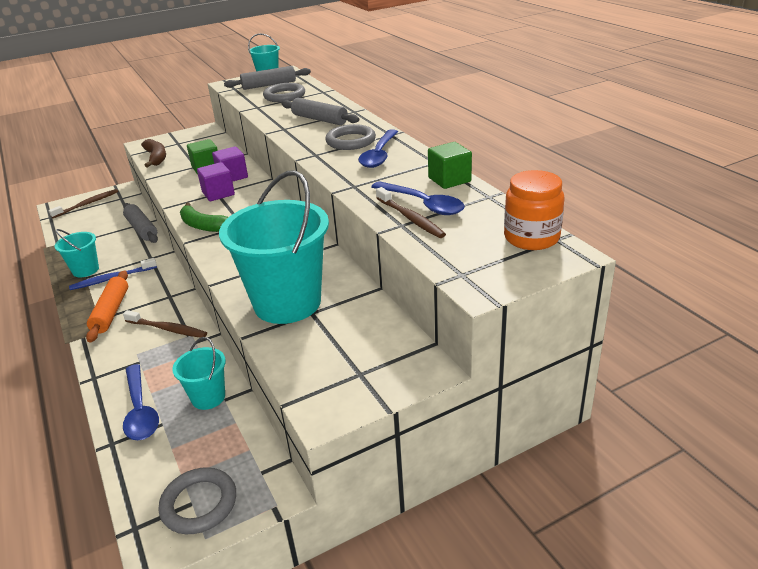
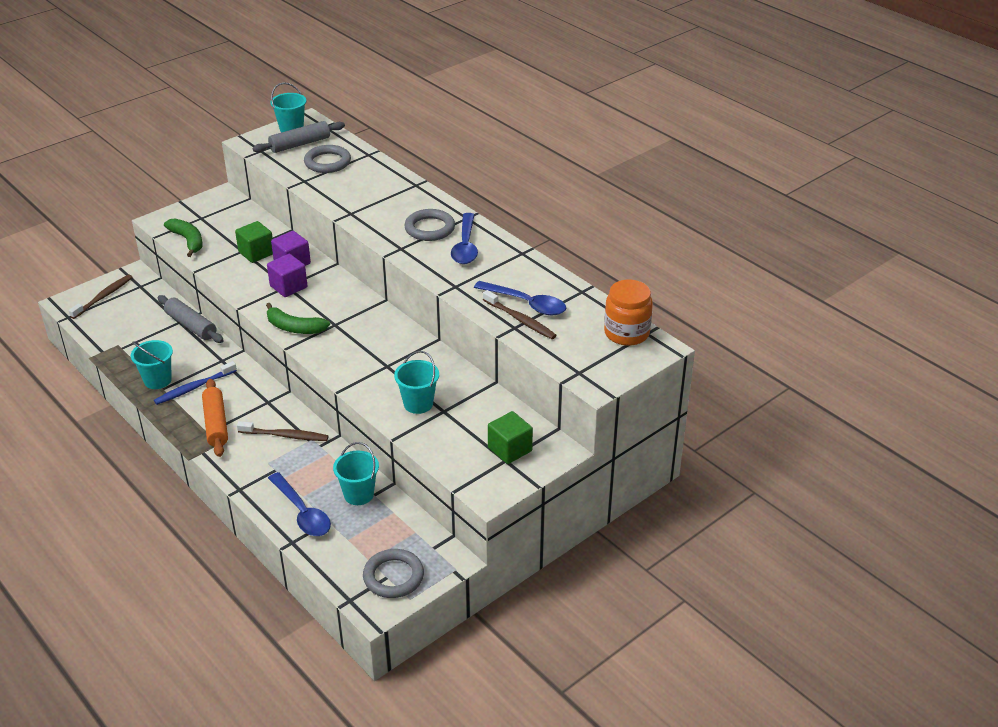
camera: 15 degrees left, 5 degrees up
brown banana [141,139,166,168] -> green banana [164,218,203,257]
turquoise bucket [219,170,329,324] -> turquoise bucket [394,351,439,414], size x0.49
grey rolling pin [281,98,359,125] -> none
green cube [428,142,472,189] -> green cube moved to [488,411,533,464]

